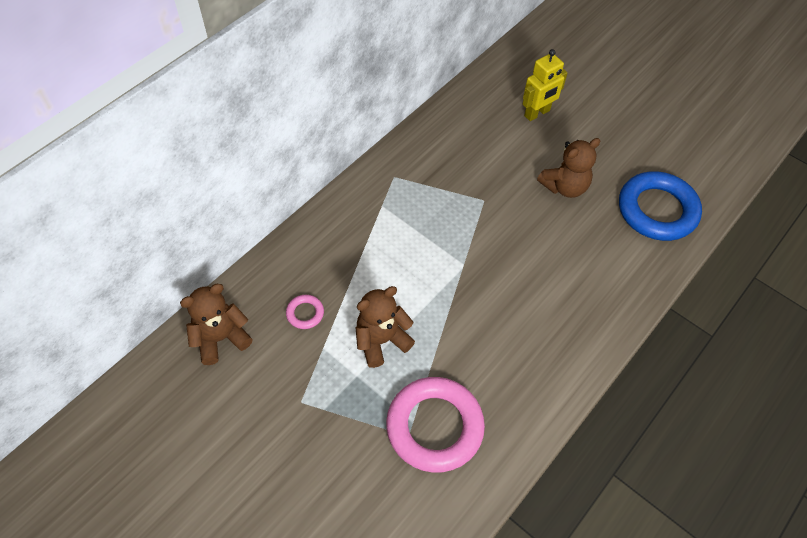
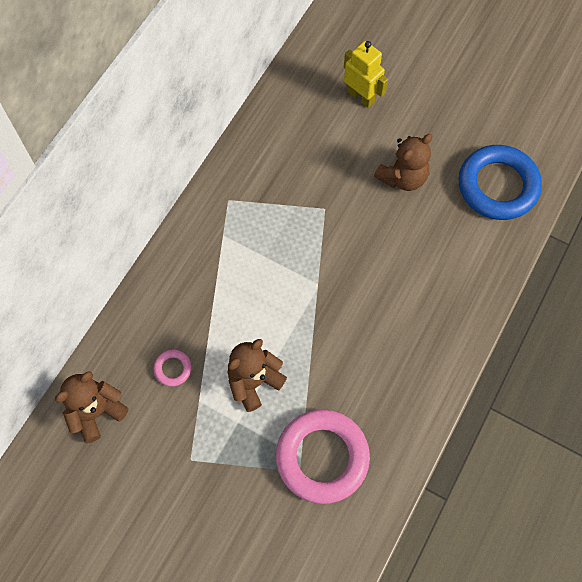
camera: 10 degrees left, 10 degrees up
yellow robot [523,49,568,121] -> yellow robot turned 90 degrees counterclockwise [344,41,388,108]

